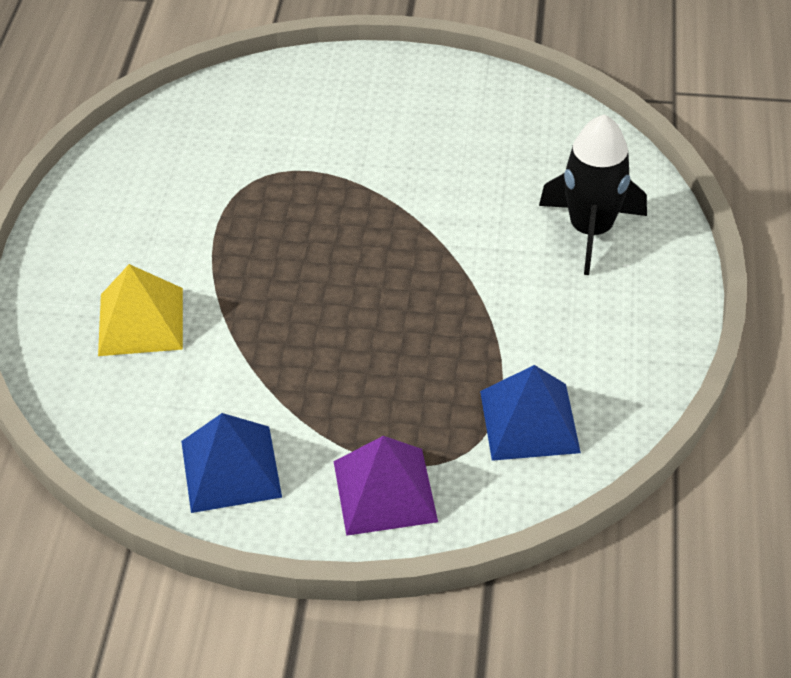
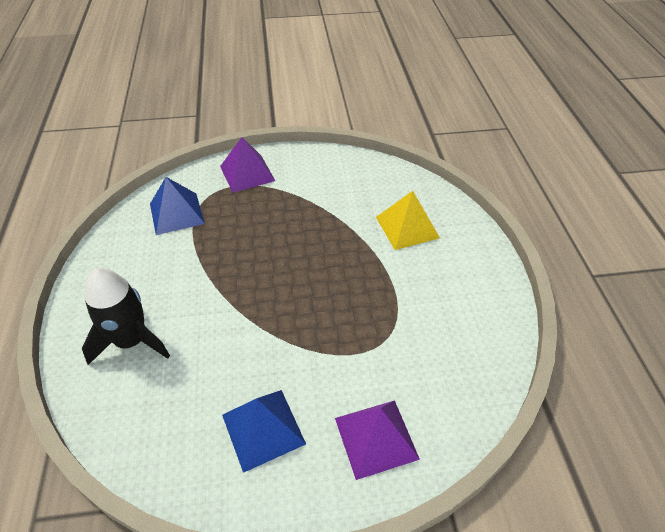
camera: 165 degrees right, 0 degrees up
blue pyramid [181,413,282,513] -> blue pyramid moved to [222,390,306,473]
none -> purple pyramid [335,400,420,480]

